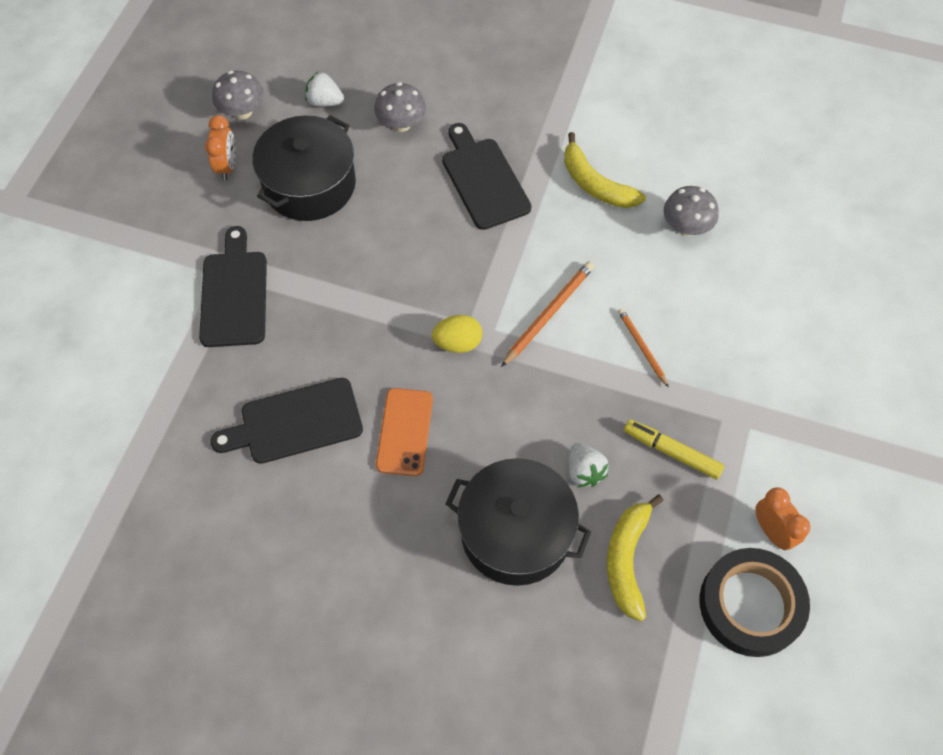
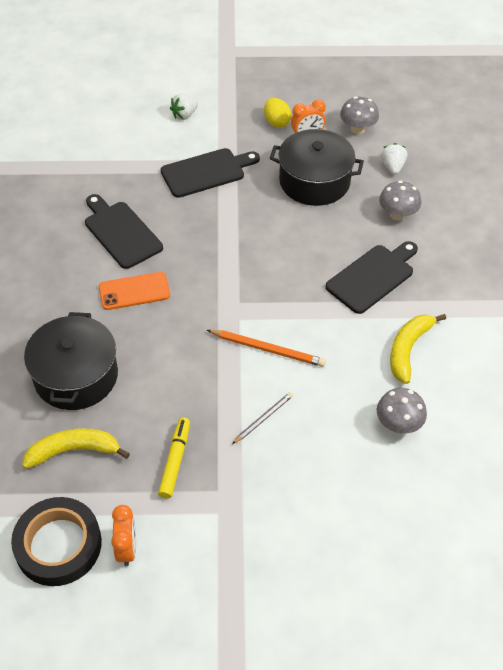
camera: 70 degrees right, 10 degrees down
yellow egg [432,315,482,353] -> yellow egg moved to [264,98,291,128]
white strawberry [569,443,609,487] -> white strawberry moved to [170,94,198,120]
orange pencil [618,308,669,388] -> grey pencil [232,392,293,444]
orange clock [755,487,811,550] -> orange clock turned 45 degrees counterclockwise [111,505,136,566]

